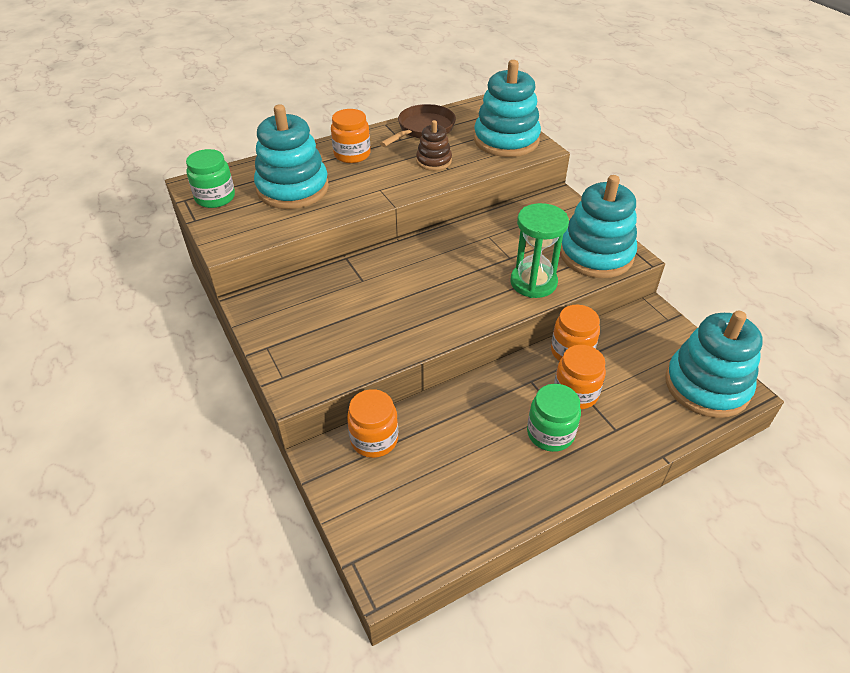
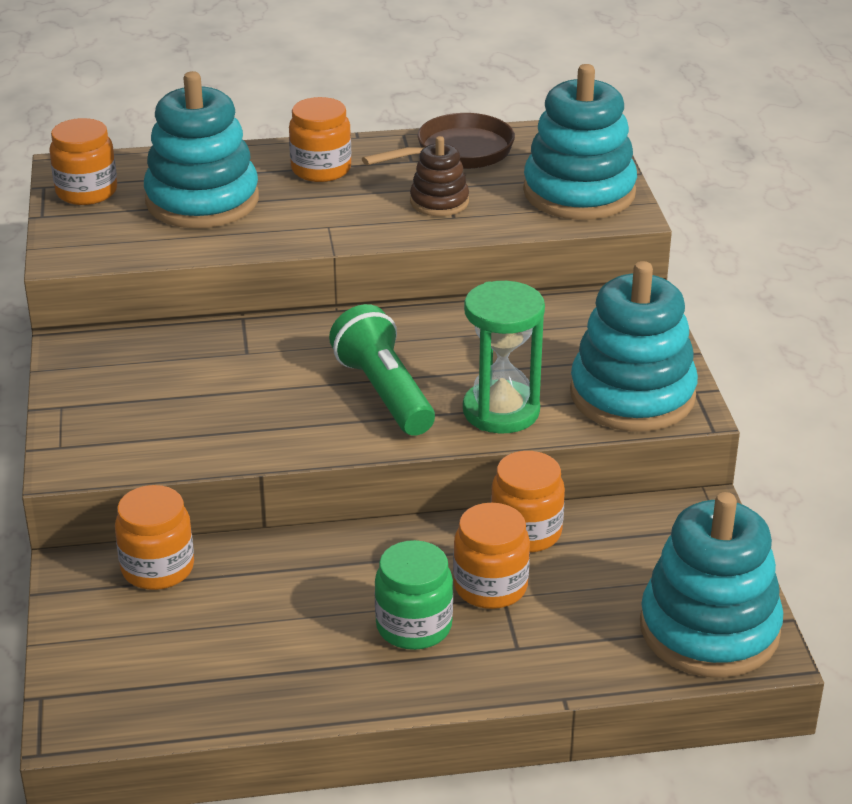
camera: 20 degrees right, 10 degrees down
green jar [186,149,235,208] -> orange jar [49,118,117,205]
none -> green flashlight [329,304,435,436]

